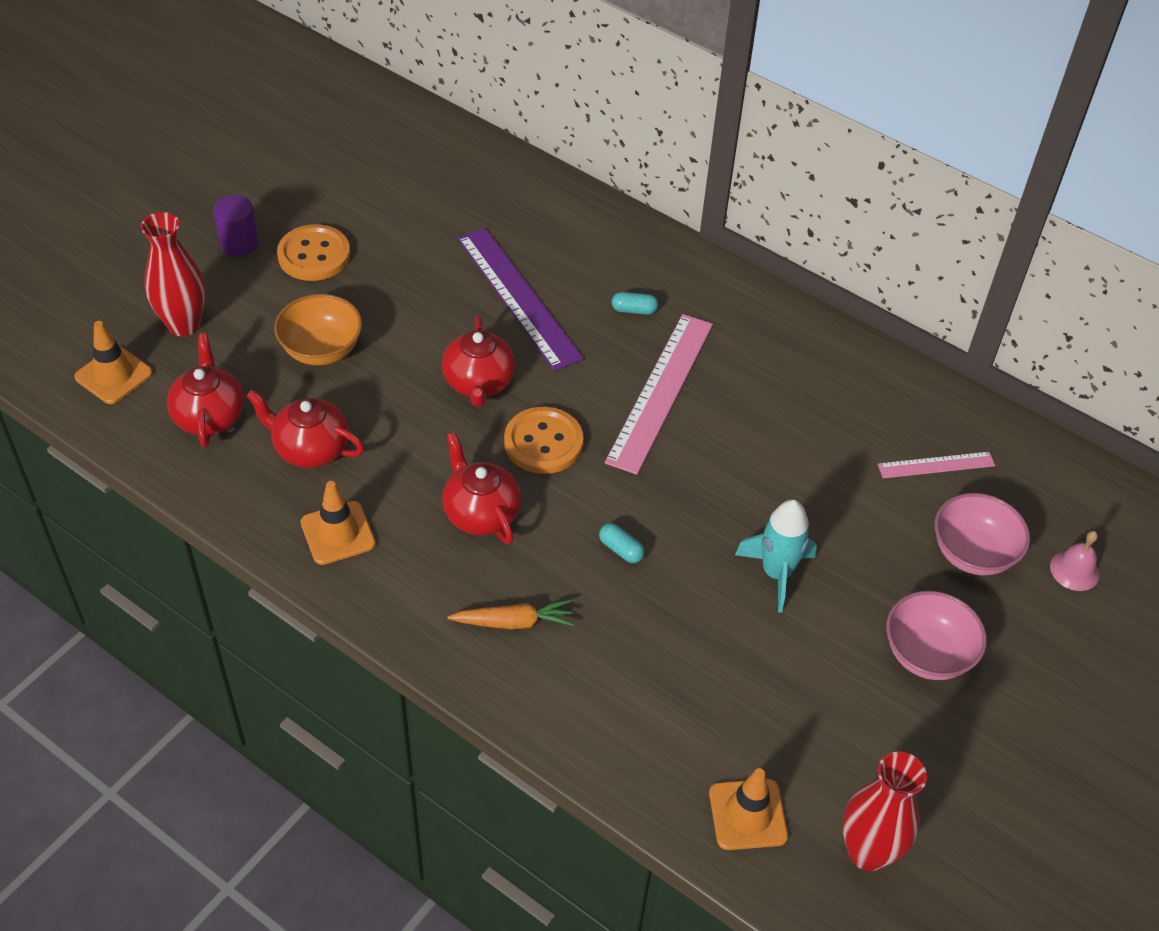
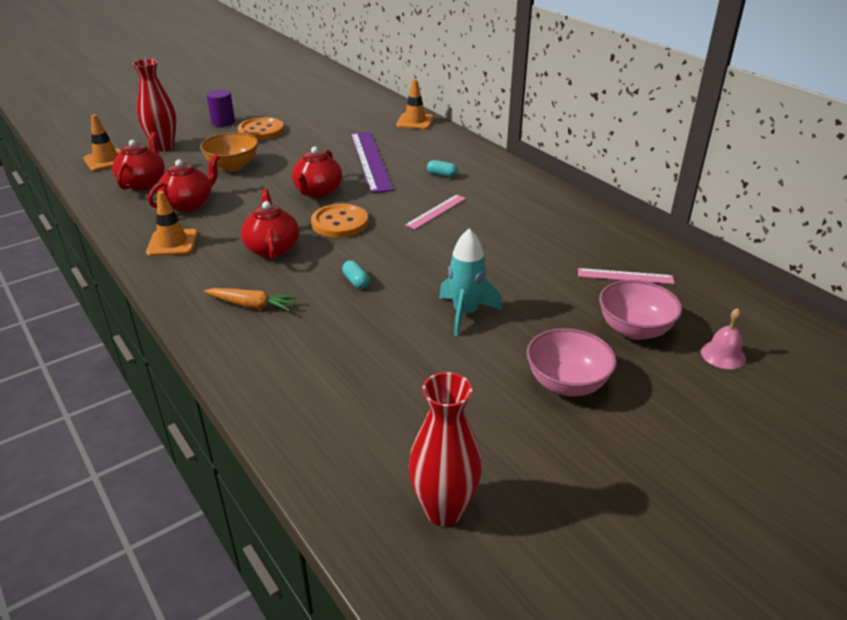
camera: 20 degrees right, 15 degrees down
red teapot [246,390,364,468] -> red teapot turned 90 degrees clockwise [148,154,220,212]
pink ruler [605,314,713,475] -> pink ruler [405,194,466,230], size x0.52
orange traffic cone [709,768,788,850] -> orange traffic cone moved to [396,79,434,129]

